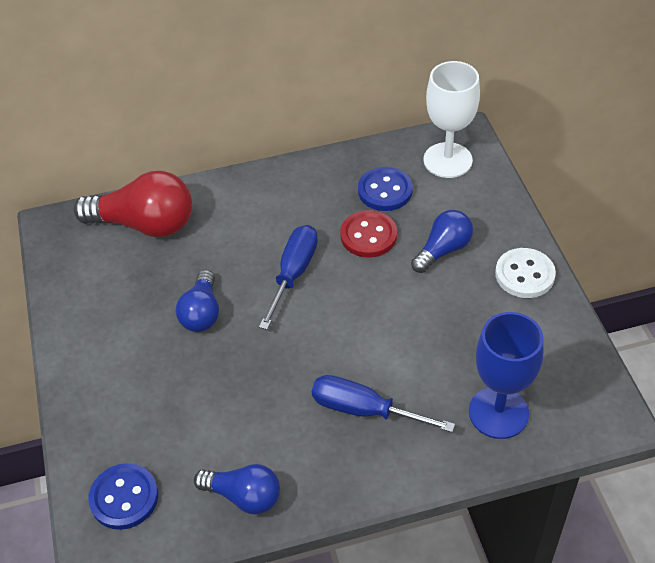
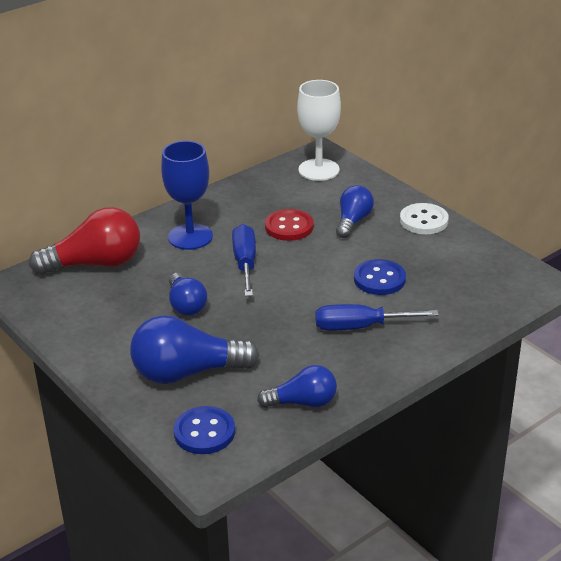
camera: 25 degrees left, 15 degrees down
blue button [358,167,413,211] -> blue button moved to [354,259,406,295]
blue goblet [469,312,544,439] -> blue goblet moved to [161,141,213,250]
none -> blue light bulb [130,315,259,384]

